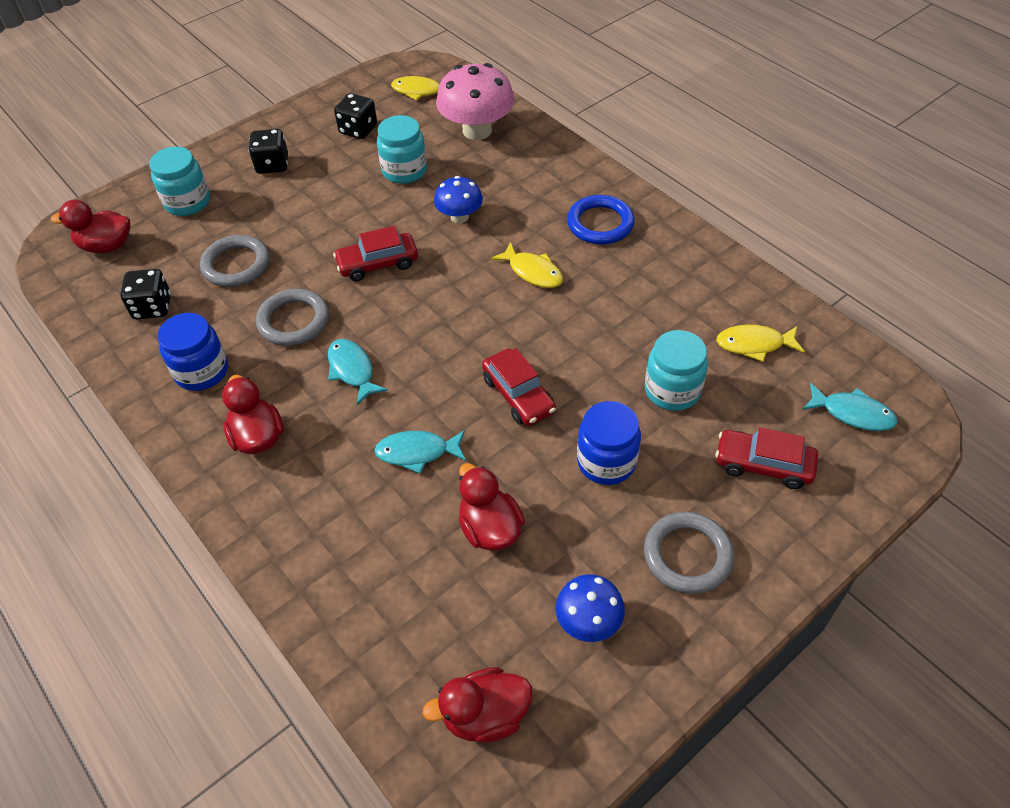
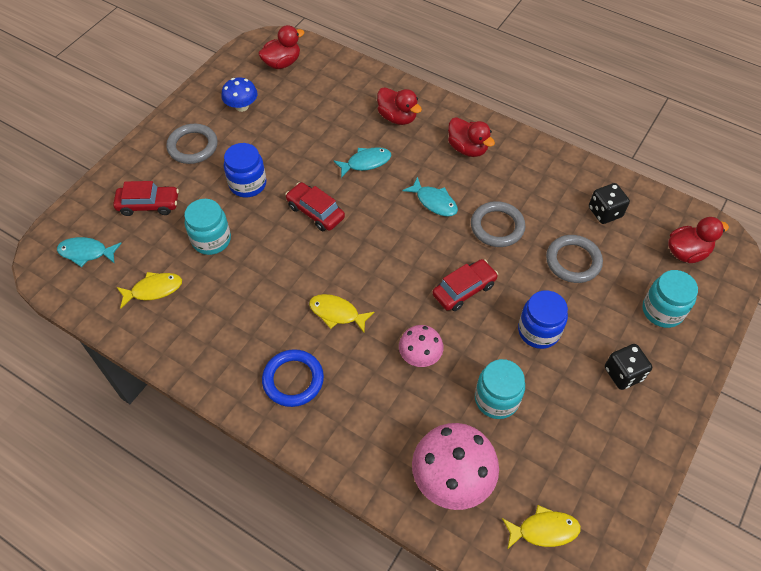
camera: 160 degrees right, 5 degrees up
blue jar [158,313,228,391] -> blue jar moved to [518,290,568,349]
black dice [334,93,377,139] -> none
blue mushroom [434,176,483,223] -> pink mushroom [399,325,443,367]
red duck [459,463,525,551] -> red duck moved to [377,87,422,125]

